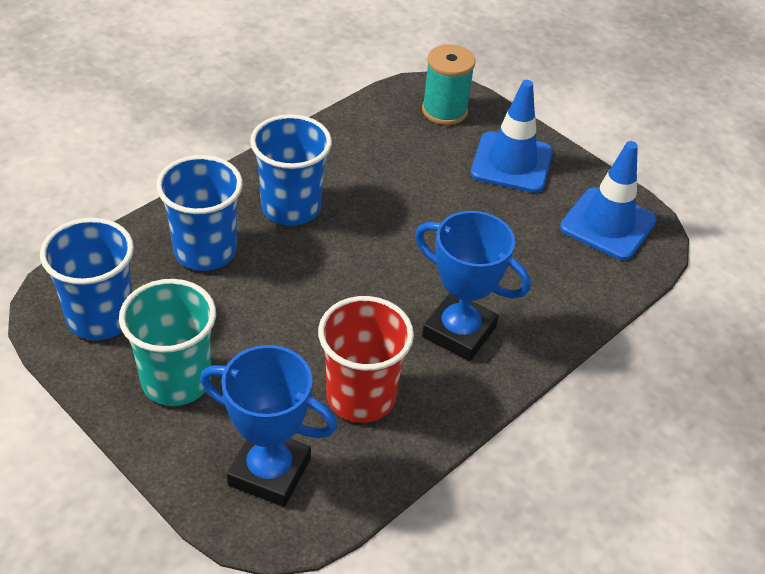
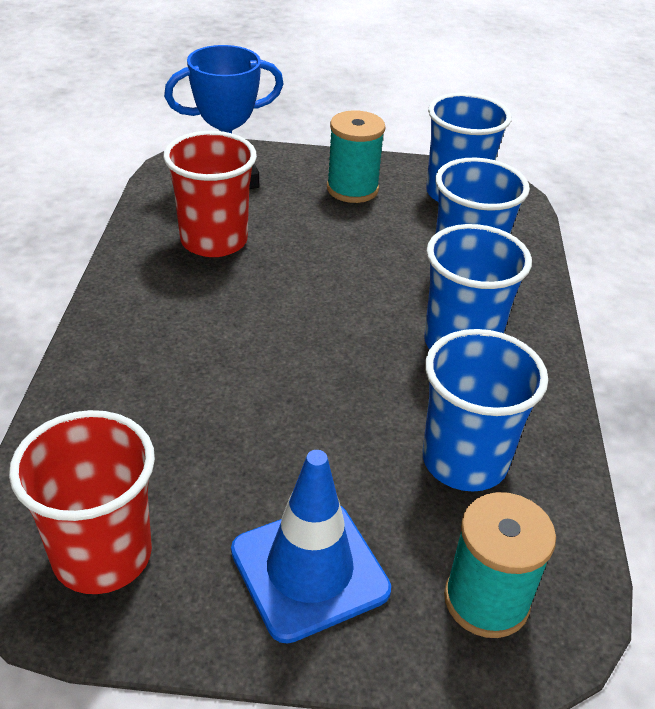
camera: 140 degrees right, 5 degrees down
turquoise cup [119,279,216,406] -> turquoise spool [327,110,385,203]
blue trophy [415,211,531,361] -> none
blue traffic cone [560,141,657,260] -> red cup [9,410,155,594]
none -> blue cup [423,329,548,492]

